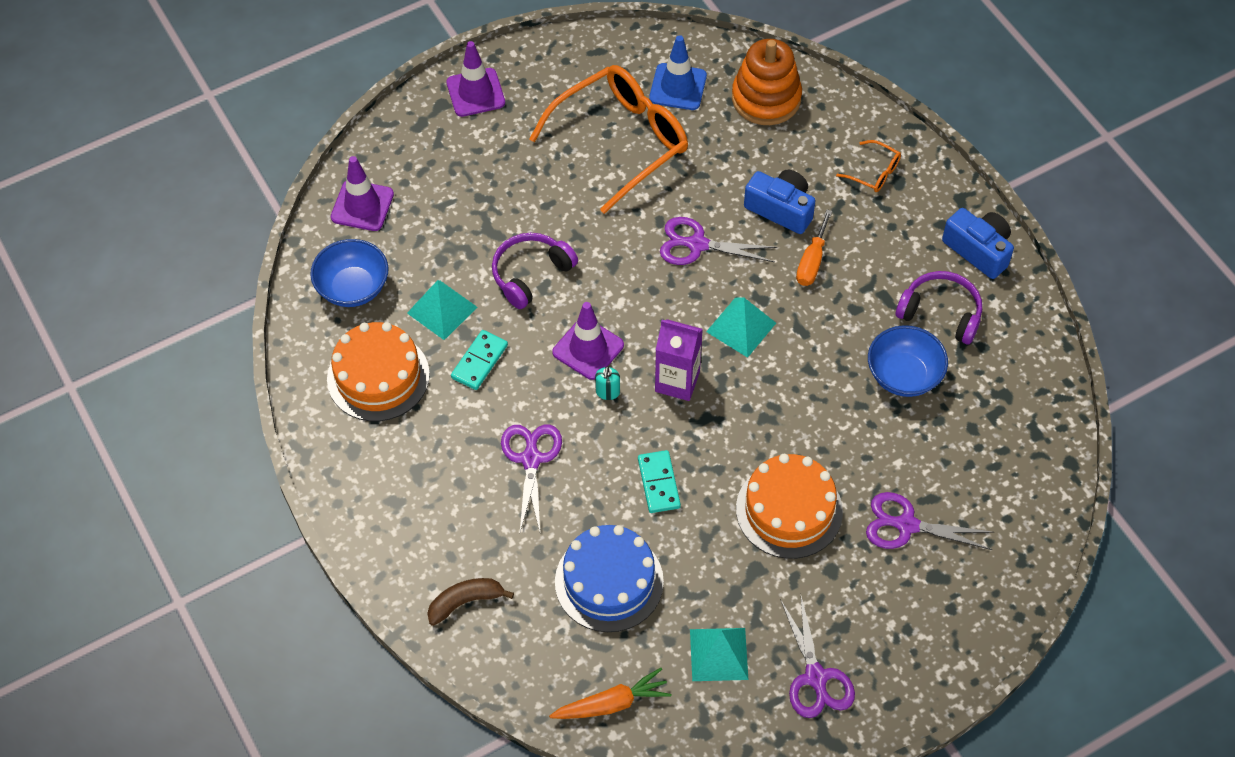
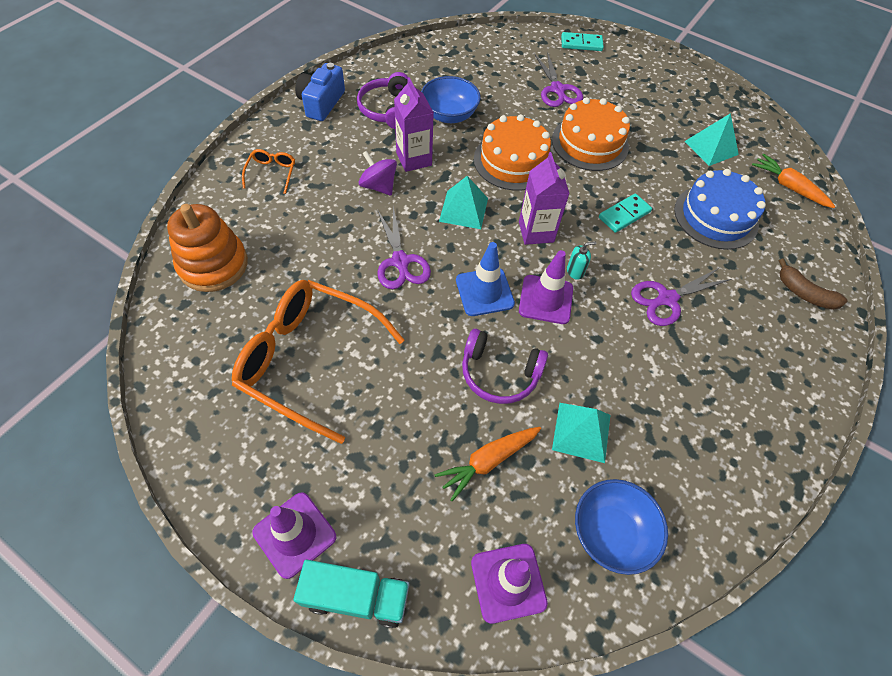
camera: 120 degrees left, 0 degrees up
orange cake [327,322,430,421] -> orange cake moved to [474,114,551,191]
turquoise domino [451,330,508,390] -> turquoise domino moved to [561,32,604,51]
blue traffic cone [649,35,707,110] -> blue traffic cone moved to [456,242,515,316]
blue camera [744,170,816,234] -> none
purple scissors [780,596,855,718] -> none
orange screwdriver [796,210,832,286] -> purple spinning top [359,151,397,196]
none -> turquoise truck [293,560,409,628]
none -> purple carton [394,77,434,172]
none -> orange carrot [435,427,541,502]

